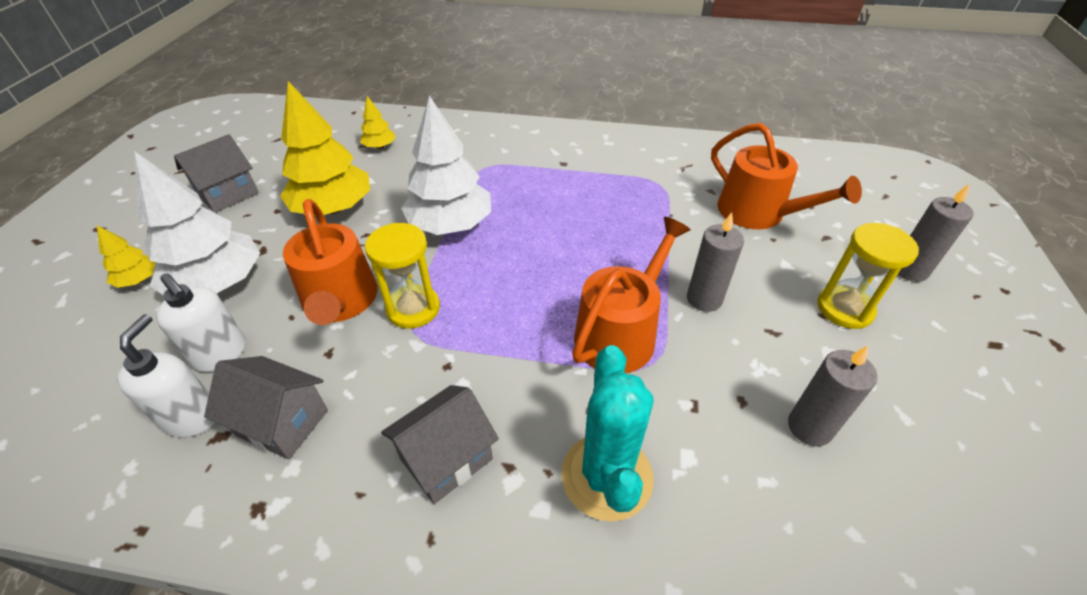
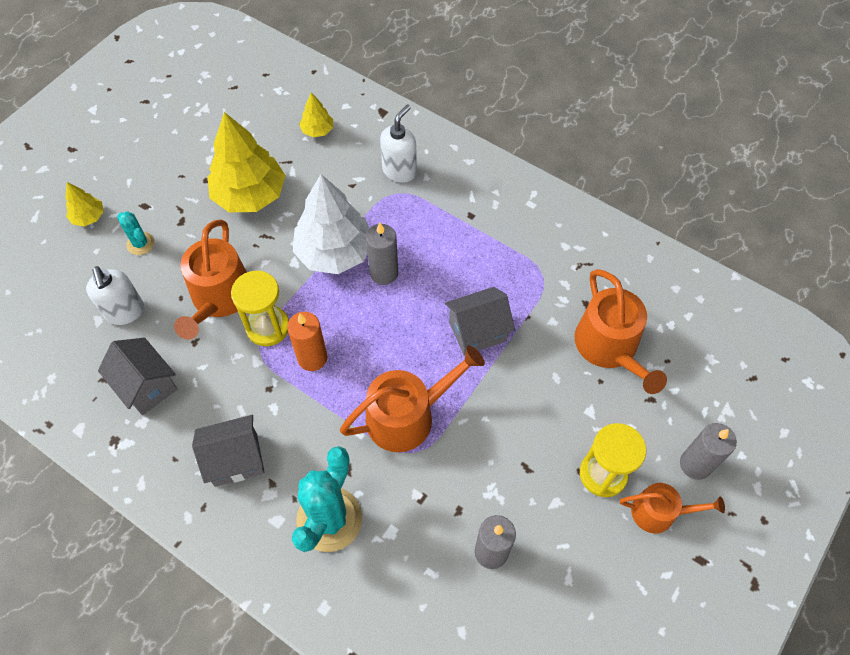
camera: 25 degrees right, 15 degrees up
white soap dispenser [117,314,215,437] -> white soap dispenser moved to [380,104,417,183]
white tree [134,151,260,295] -> turquoise cactus [117,211,155,255]
grey house [174,134,259,213] -> grey house moved to [445,287,515,355]
grey candle [687,212,744,312] -> grey candle moved to [366,223,398,285]
none -> orange candle [287,312,327,371]
none -> orange watering can [620,483,725,533]

